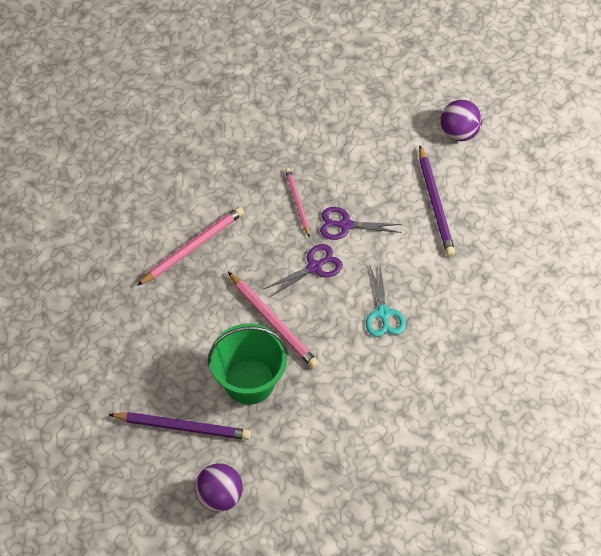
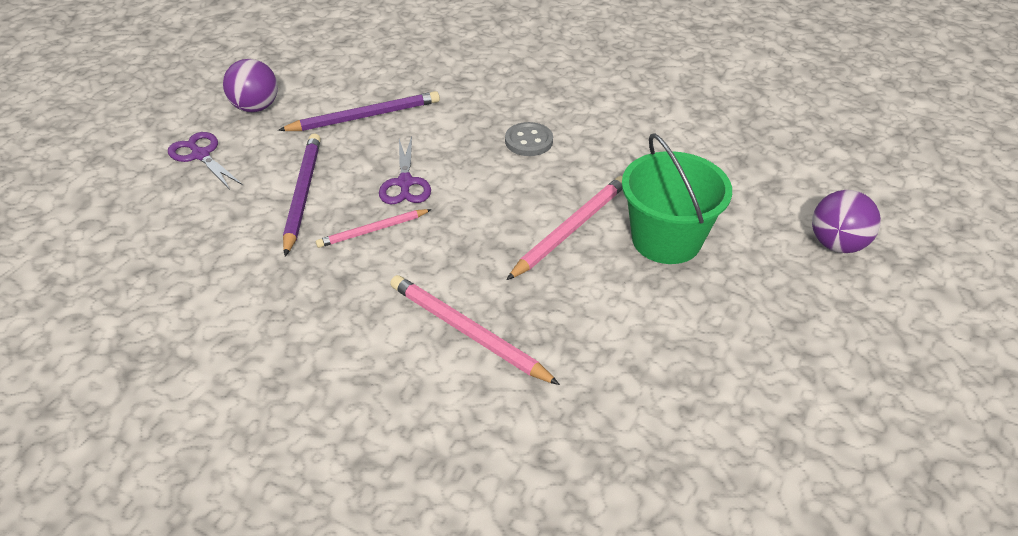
camera: 100 degrees left, 15 degrees down
purple pencil [108,412,251,440] -> purple pencil moved to [283,133,321,256]
purple scissors [264,244,343,297] -> purple scissors moved to [168,132,243,190]
turquoise scissors [366,266,406,337] -> grey button [505,122,553,156]

